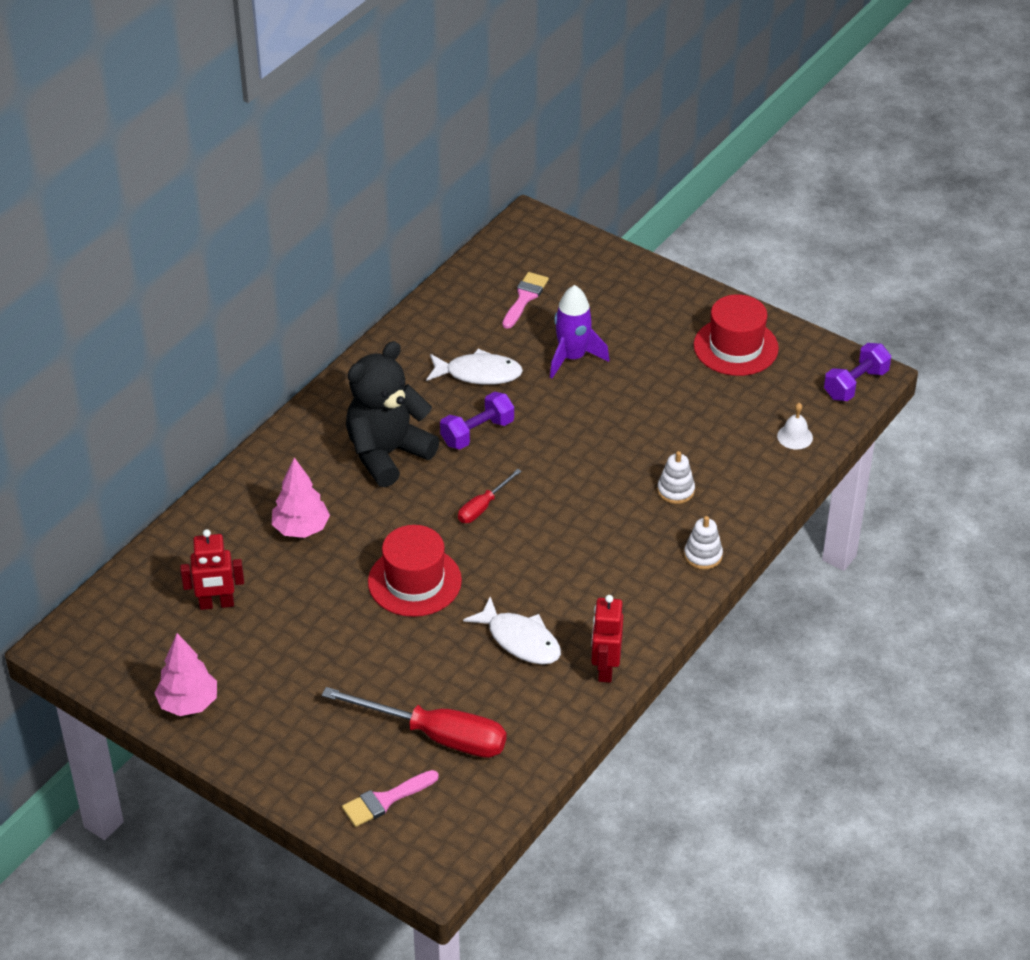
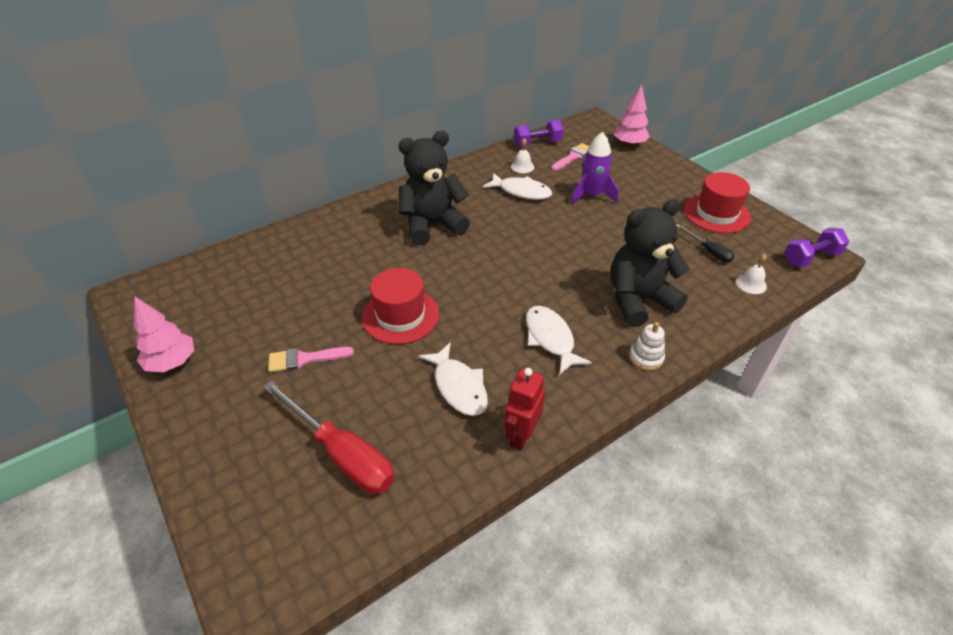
camera: 20 degrees right, 0 degrees up
red robot [180,529,244,610] -> none
pink tree [272,458,330,538] -> pink tree moved to [613,85,650,147]
pink brush [342,770,439,827] -> pink brush moved to [268,347,354,372]
purple dumbbell [440,392,514,449] -> purple dumbbell moved to [514,120,564,147]
red screwdriver [458,469,522,523] -> none
white stacking toy [657,451,695,504] -> black teddy bear [611,199,690,327]
none -> white bell [511,138,534,173]
none -> white fish [526,306,592,375]
none -> black screwdriver [676,224,734,263]

